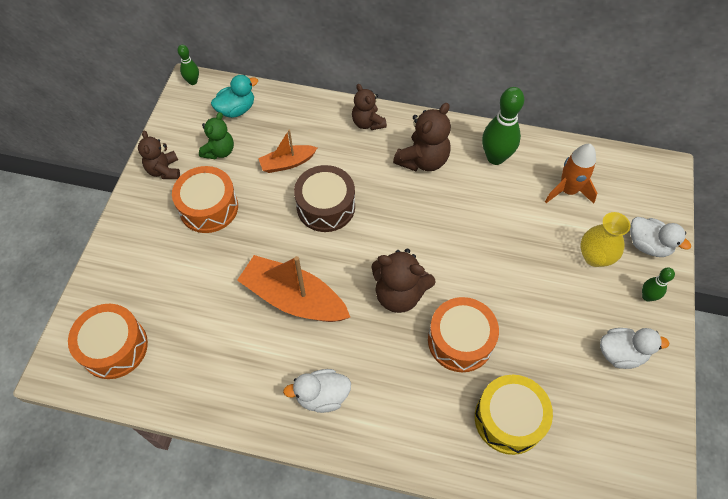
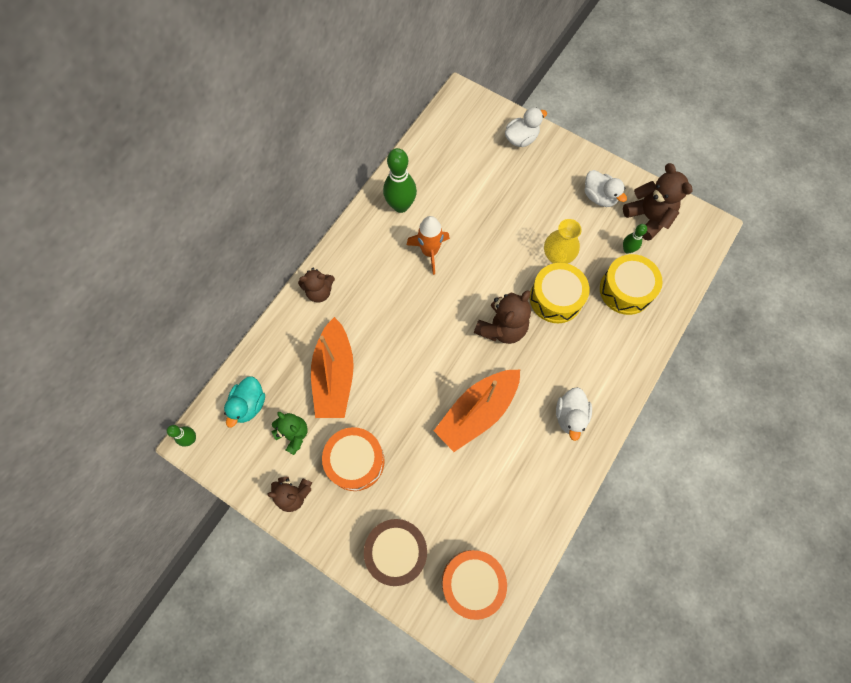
camera: 70 degrees left, 10 degrees up
turquoise duck [211,75,258,118] -> turquoise duck turned 150 degrees counterclockwise [224,376,265,427]
orange boat [258,130,317,173] -> orange boat [311,317,354,418], size x1.77
brown drum [294,165,355,232] -> brown drum moved to [364,519,427,586]
brown teddy bear [393,103,451,171] -> brown teddy bear moved to [623,163,692,241]
orange drum [428,297,499,372] -> yellow drum [530,263,589,323]
orange rocket [545,144,597,204] -> orange rocket moved to [407,216,450,275]
yellow vase [580,212,630,267] -> yellow vase moved to [544,219,582,264]
white duck [600,328,669,369] -> white duck turned 120 degrees clockwise [585,170,627,207]
green bowling pin [642,267,675,302] -> green bowling pin moved to [623,224,647,254]

